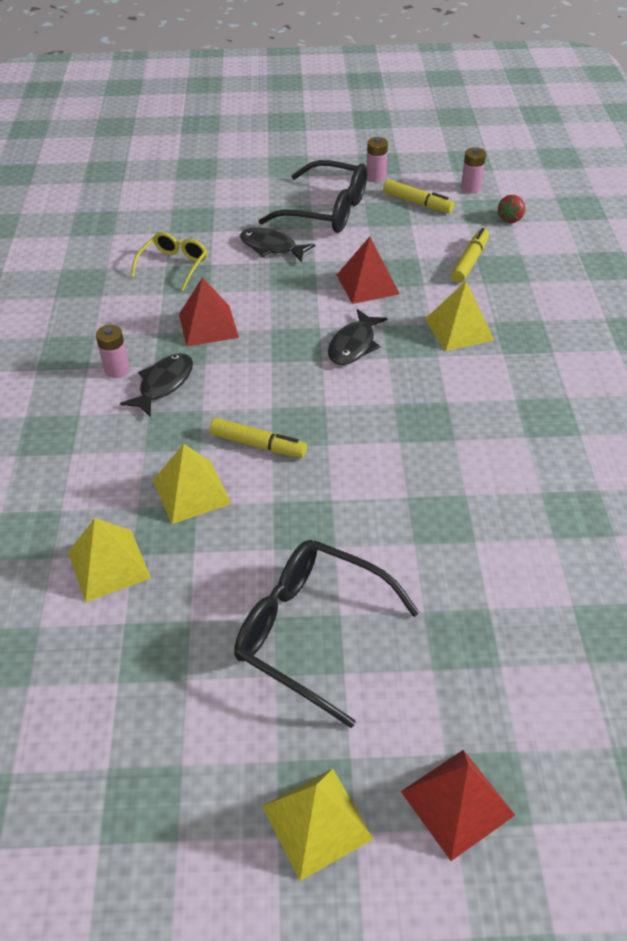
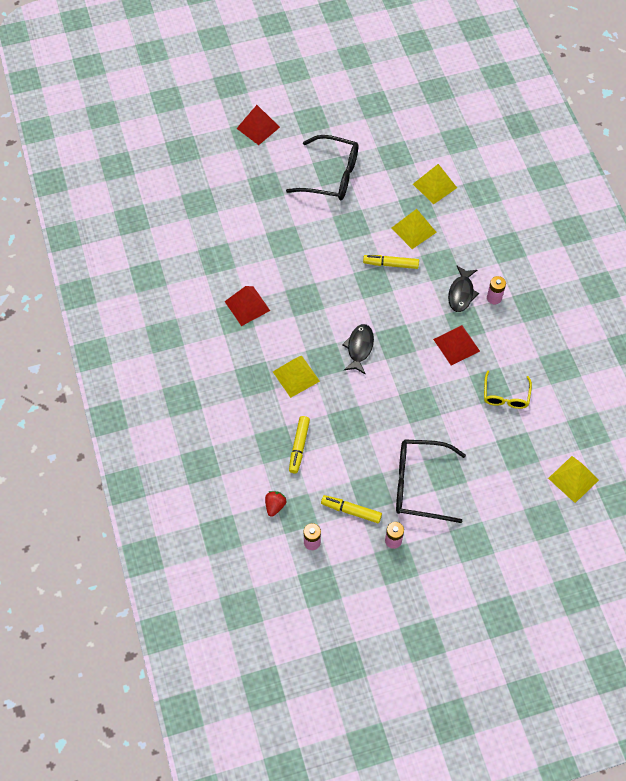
camera: 165 degrees right, 15 degrees up
black fish [240,228,316,262] -> none
yellow pyramid [262,769,373,881] -> yellow pyramid moved to [548,456,599,503]
red pyramid [337,236,400,304] -> red pyramid moved to [225,286,270,326]

